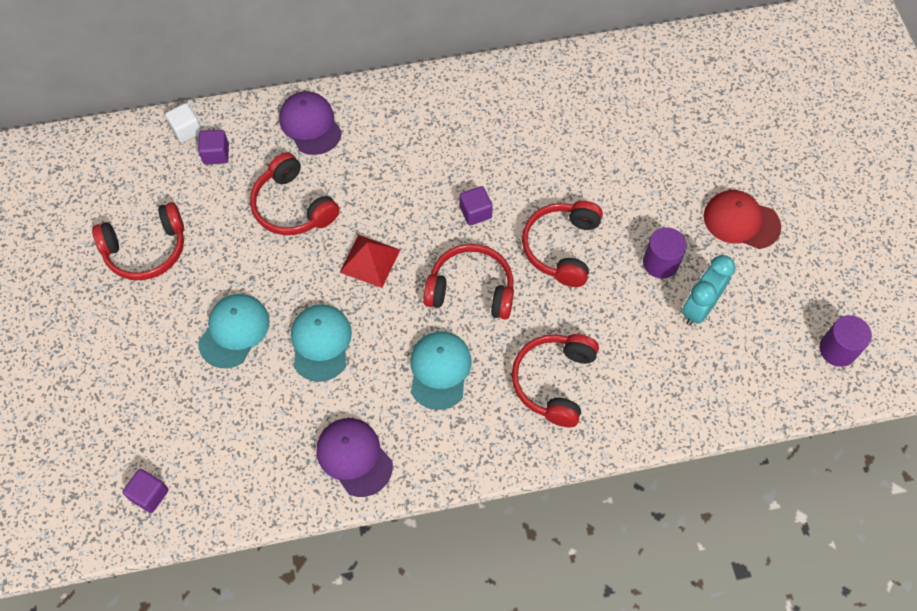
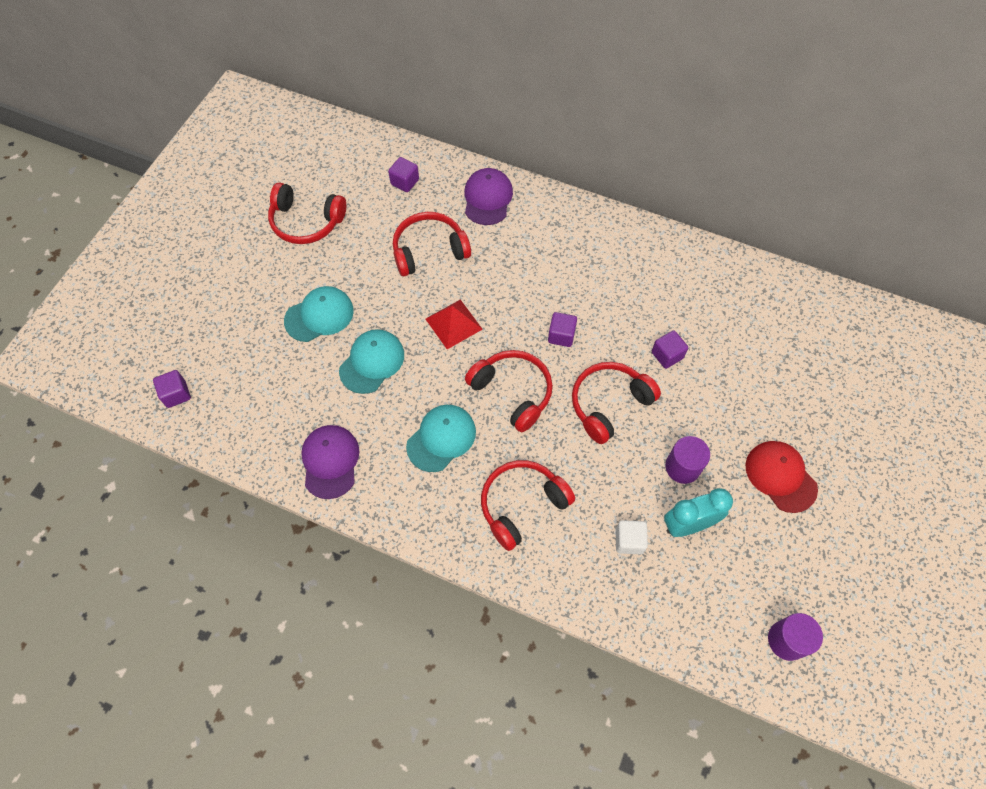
camera: 35 degrees right, 0 degrees up
white cube [165,103,202,143] -> white cube moved to [616,520,648,554]
red headphones [250,152,340,235] -> red headphones turned 75 degrees clockwise [393,212,471,276]
none -> purple cube [652,330,688,369]

